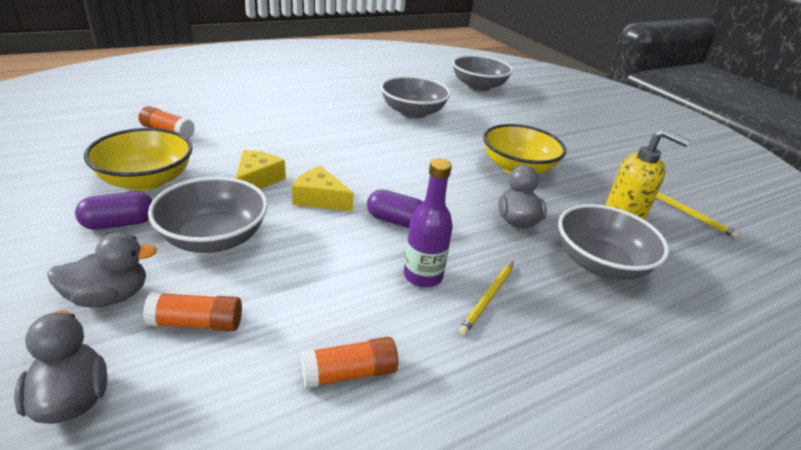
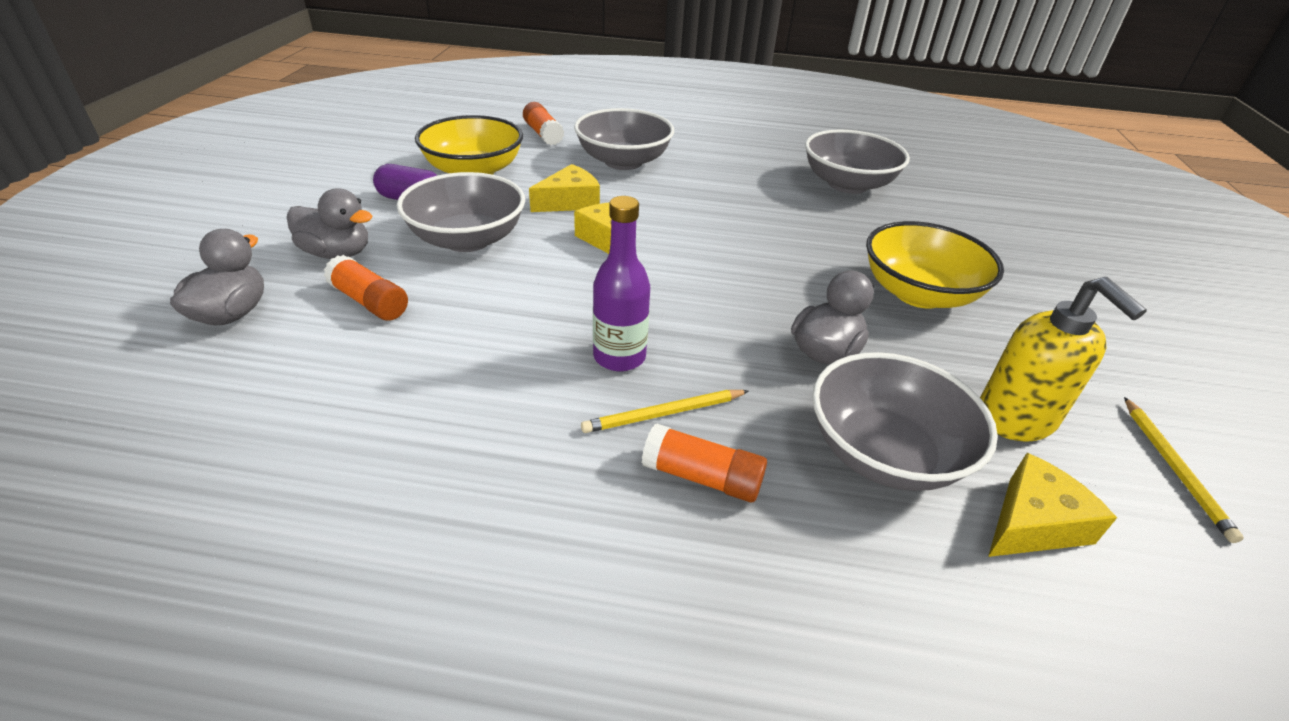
camera: 40 degrees right, 5 degrees up
orange glue stick [301,337,398,389] -> orange glue stick moved to [642,424,767,502]
purple capsule [367,190,423,228] -> none
grey bowl [452,55,513,91] -> grey bowl moved to [574,108,674,170]
none -> yellow cheese [988,453,1117,557]

